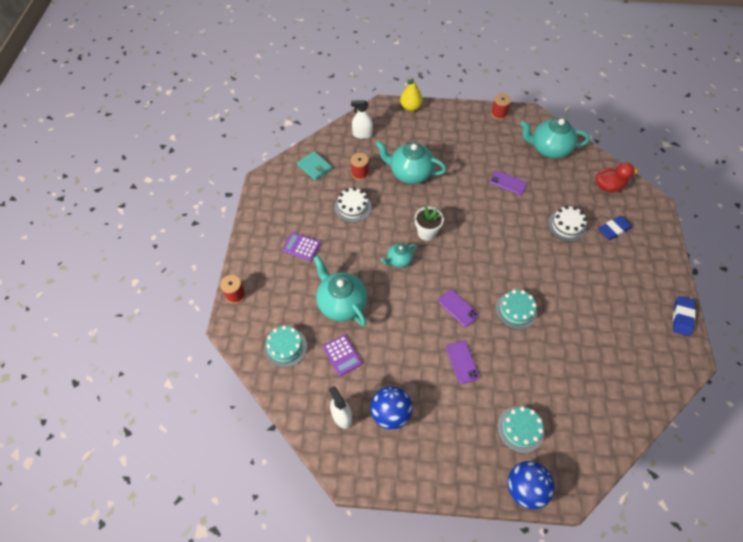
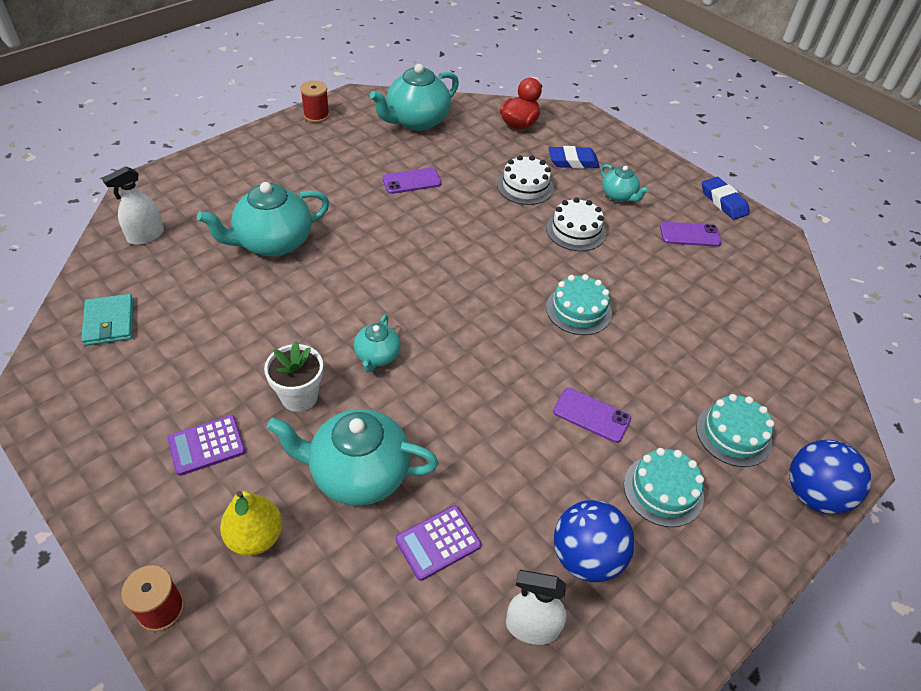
camera: 50 degrees left, 10 degrees down
turquoise cake [264,325,307,368] -> turquoise cake moved to [624,448,704,527]
turquoise wallet [297,151,332,181] -> turquoise wallet turned 75 degrees clockwise [81,294,134,346]
purple calculator [323,335,362,376] -> purple calculator turned 135 degrees clockwise [396,506,481,581]
white cake [335,187,372,223] -> white cake moved to [546,197,606,251]
red spool [351,153,369,180] -> none
yellow pear [400,78,423,111] -> yellow pear moved to [220,491,283,556]
white flower pot [415,206,444,241] -> white flower pot moved to [264,342,323,412]
purple phone [438,290,479,327] -> purple phone moved to [660,222,722,247]
blue eraser [598,216,632,240] -> blue eraser turned 75 degrees clockwise [548,146,600,169]
none -> turquoise teapot [601,164,649,202]

